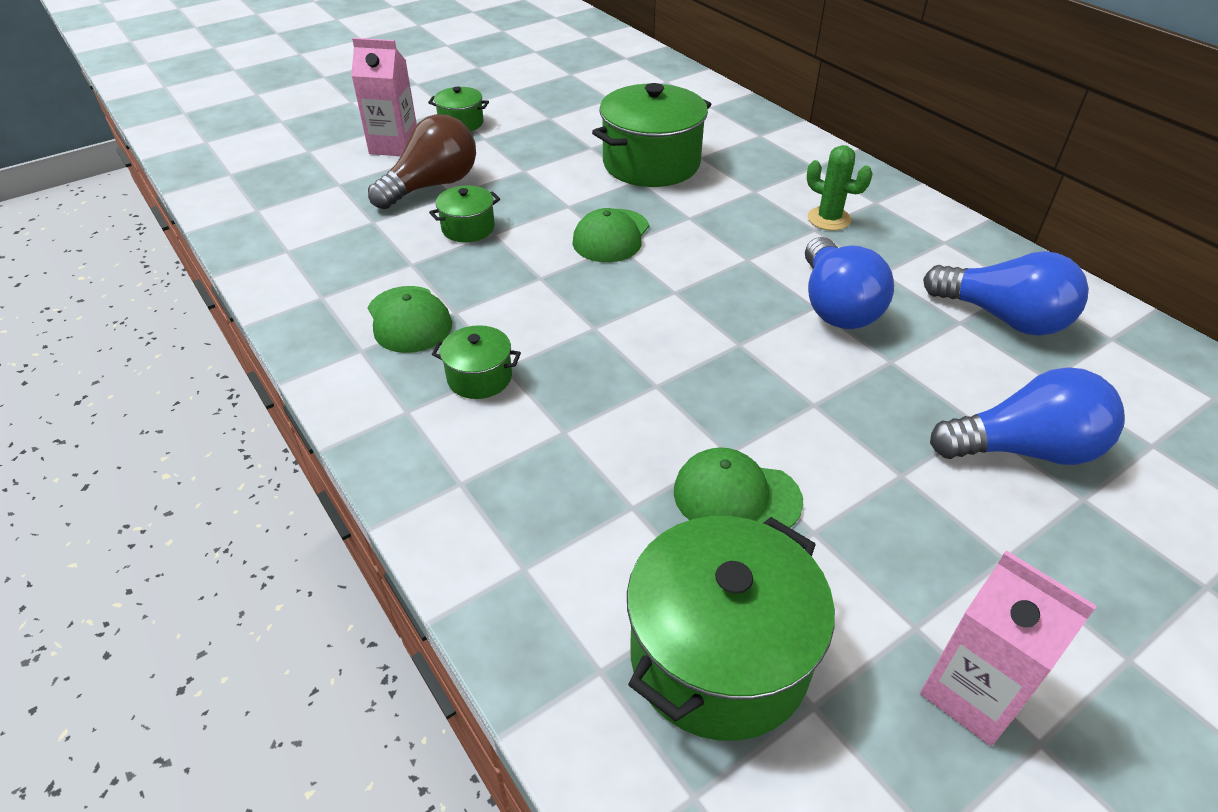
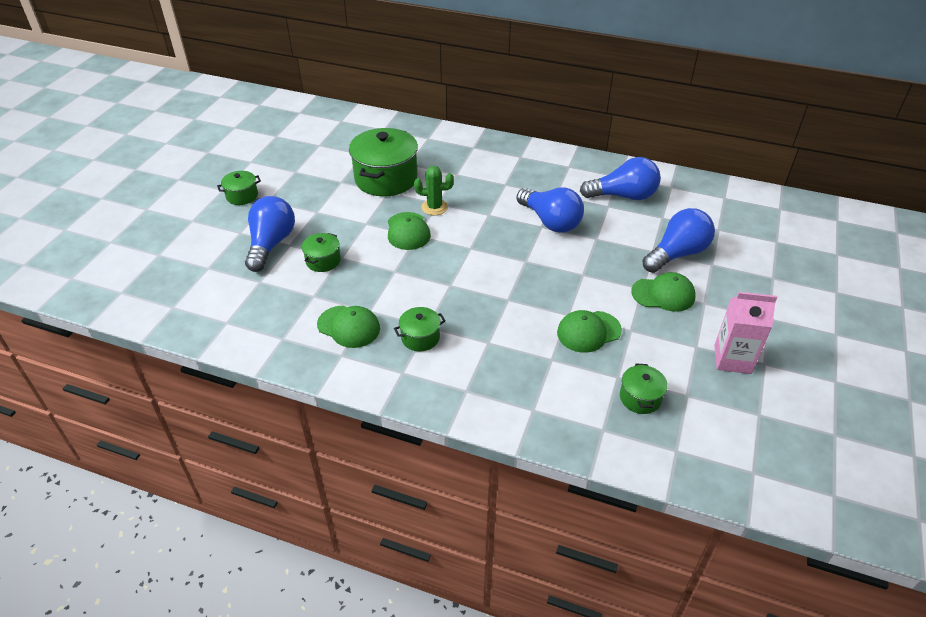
camera: 35 degrees left, 0 degrees up
pink carton [351,38,417,156] -> none
brown light bulb [368,114,476,209] -> blue light bulb [245,196,295,272]
green pot [627,516,835,741] -> green pot [620,364,668,414], size x0.49
green cactus [807,145,873,230] -> green cactus moved to [414,166,454,215]
none -> green cap [631,272,696,312]

